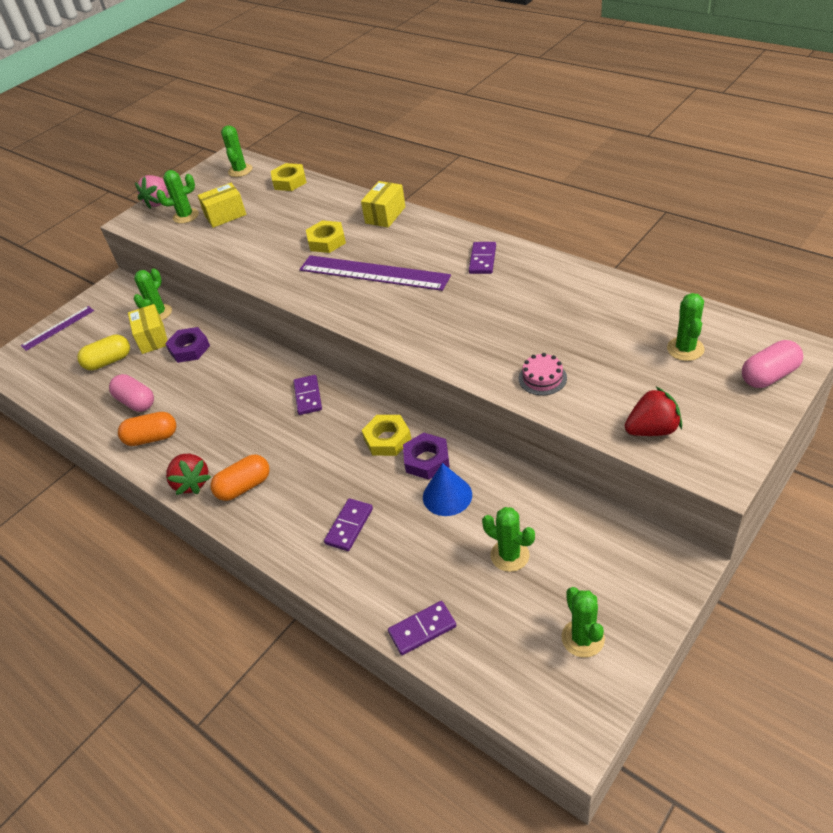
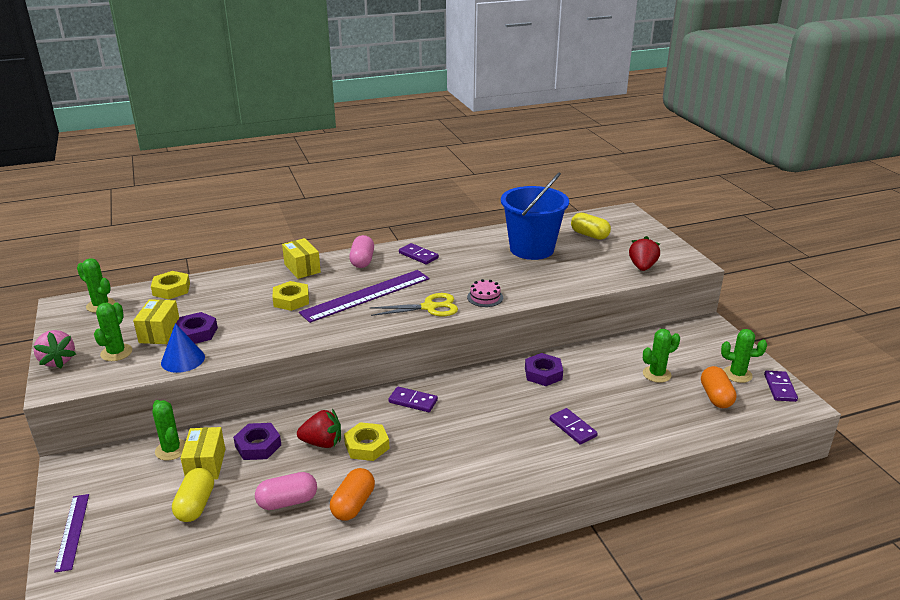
camera: 65 degrees left, 15 degrees down
yellow box [128,304,168,354] -> yellow box turned 75 degrees clockwise [181,427,225,480]
red strawberry [166,454,211,495] -> red strawberry moved to [297,409,341,448]
orange capsule [210,455,270,501] -> orange capsule moved to [701,366,737,408]
yellow nut [362,415,411,456] -> yellow nut moved to [344,422,390,461]
purple domino [388,601,457,655] -> purple domino moved to [764,371,798,402]
blue cone [423,463,472,516] -> blue cone moved to [161,323,205,373]
pink cake [519,353,567,396] -> pink cake moved to [467,279,503,307]
green cactus [667,293,705,361] -> yellow capsule [571,213,611,240]
pink capsule [742,340,803,388] -> pink capsule moved to [349,235,374,268]
none -> purple nut [173,312,218,344]
none -> yellow scissors [370,293,458,316]
none -> blue bucket [501,172,569,260]

